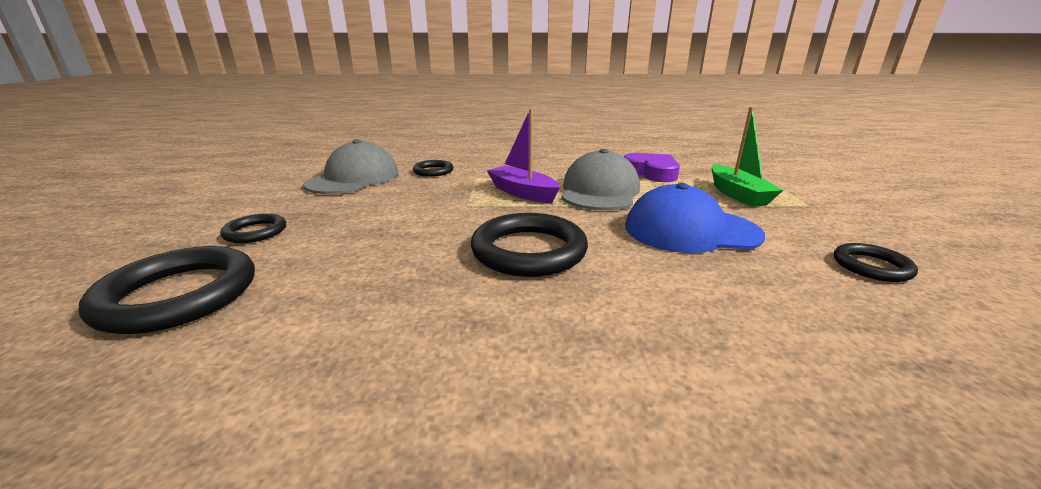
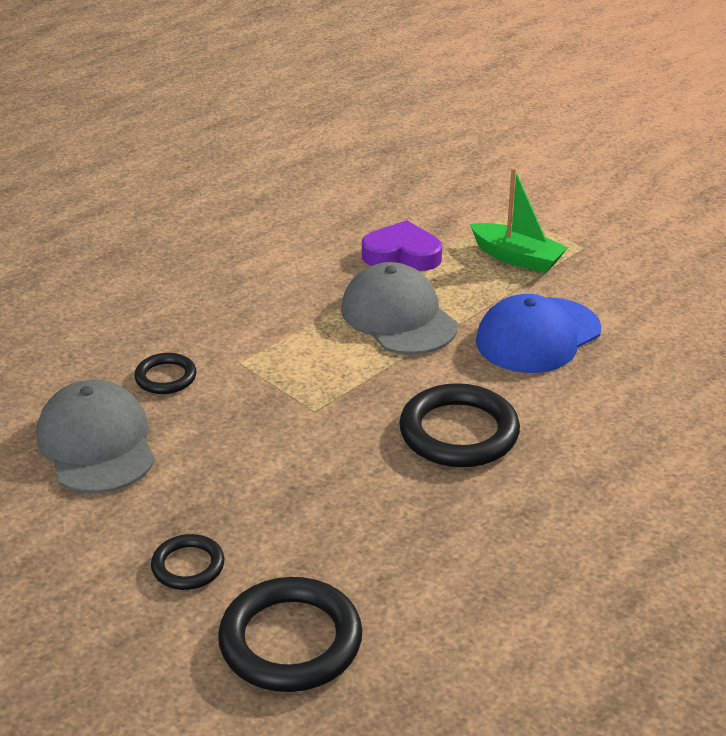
camera: 45 degrees left, 10 degrees up
purple boat [487,109,560,203] -> none
black ring [834,243,918,282] -> none

